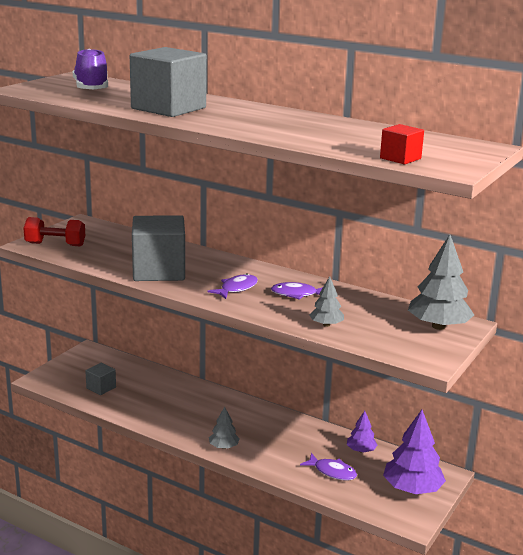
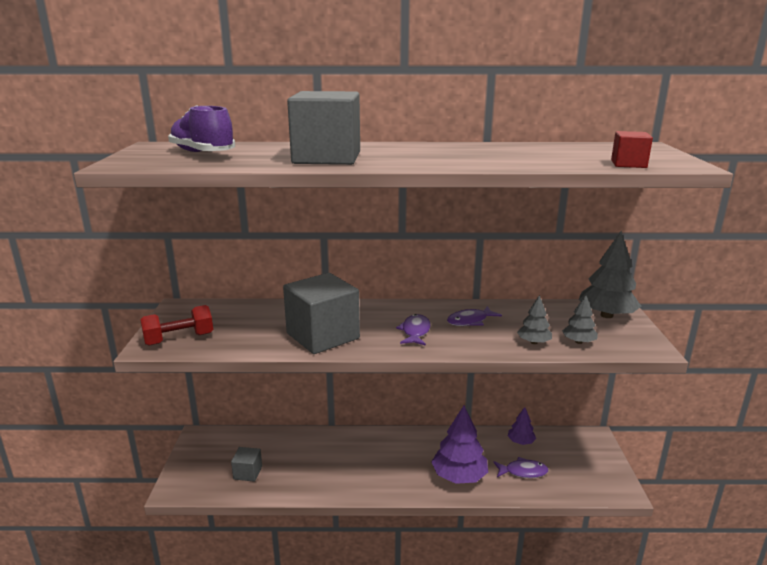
camera: 30 degrees left, 0 degrees up
grey tree [209,407,240,449] -> grey tree moved to [562,295,598,344]
purple tree [383,410,446,494] -> purple tree moved to [432,406,488,484]

